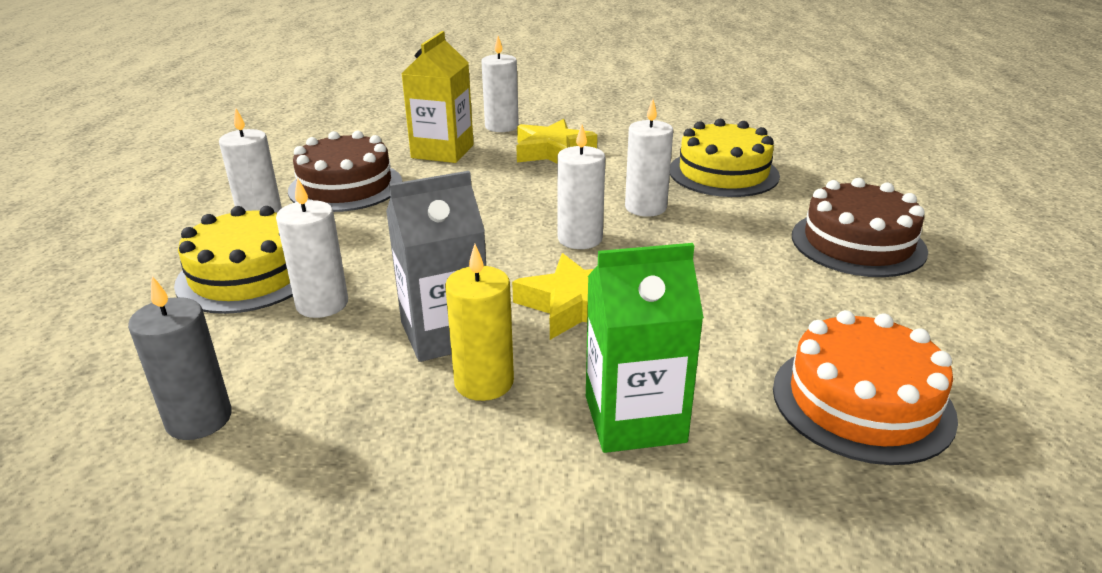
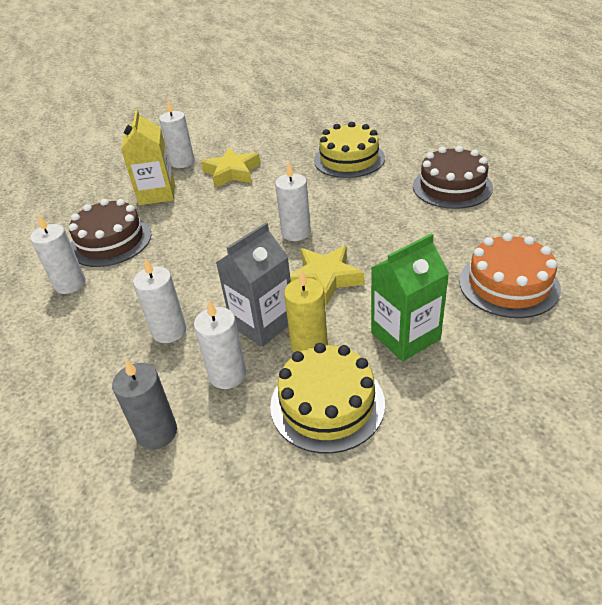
camera: 20 degrees left, 10 degrees up
yellow cake [174,206,293,314] -> yellow cake moved to [270,343,385,454]
white candle [625,99,673,217] -> white candle moved to [194,300,246,389]

